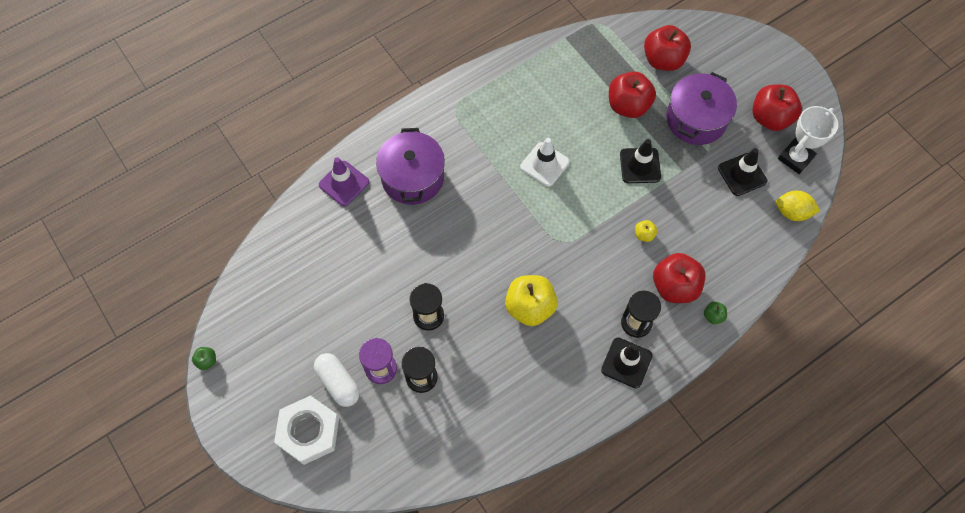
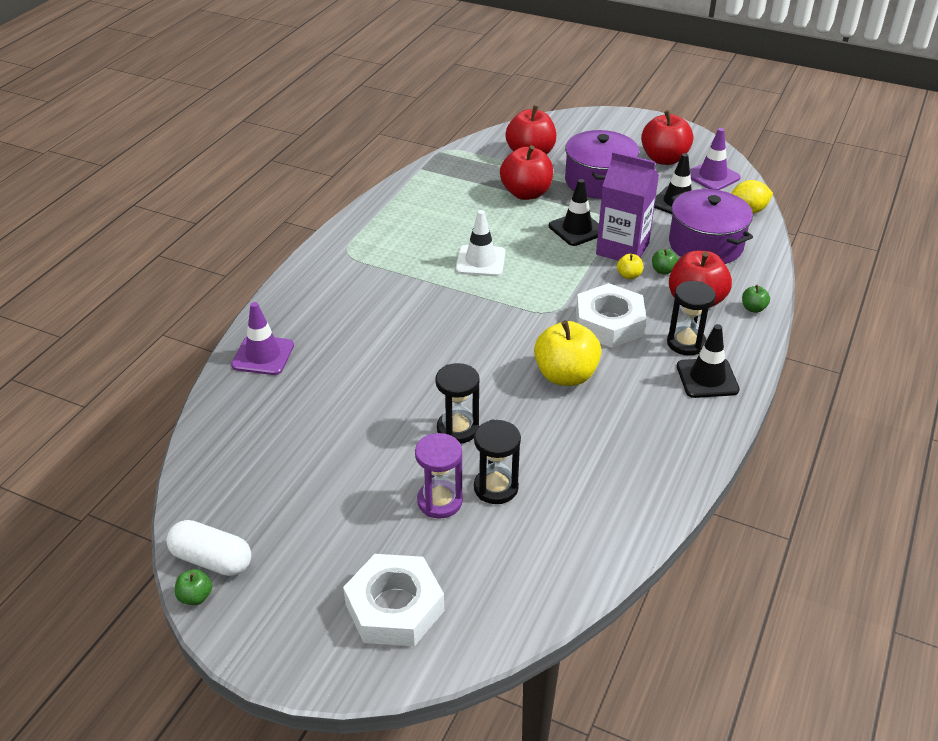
camera: 30 degrees left, 25 degrees down
white capsule [314,353,360,407] -> white capsule moved to [166,520,251,576]
purple pot [376,128,445,205] -> purple pot moved to [669,189,753,264]
white trophy [778,106,838,174] -> purple traffic cone [690,128,741,190]
none -> white nut [576,283,646,348]
none -> purple carton [596,152,659,261]
none -> green apple [652,249,678,275]

